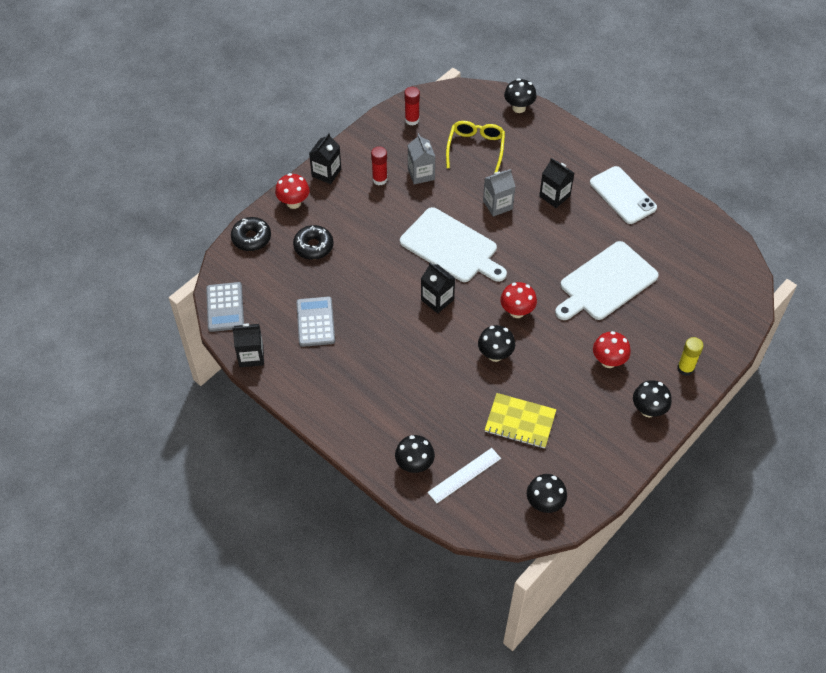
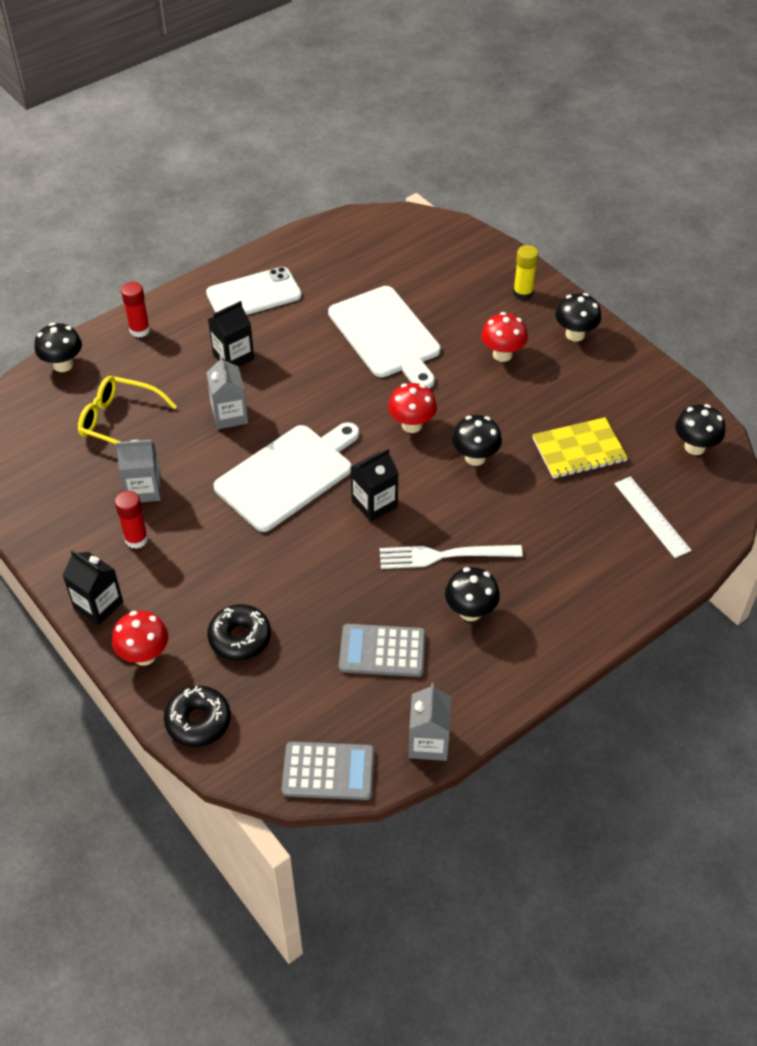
camera: 80 degrees left, 5 degrees down
black carton [232,324,264,367] -> grey carton [408,683,451,761]
black mushroom [395,435,435,473] -> black mushroom moved to [445,567,500,621]
red glue stick [404,87,420,126] -> red glue stick moved to [121,282,150,338]
yellow notebook [485,393,556,448] -> yellow notebook turned 45 degrees clockwise [532,417,628,479]
none -> white fork [380,545,523,569]

